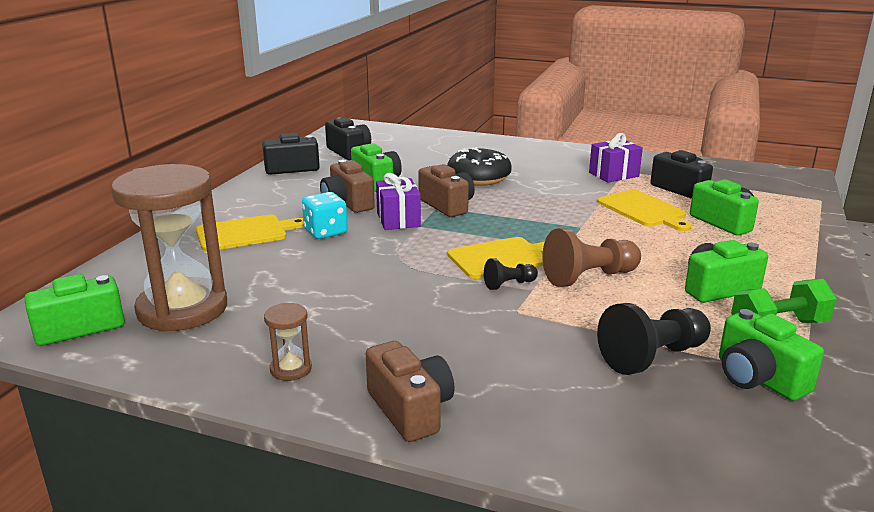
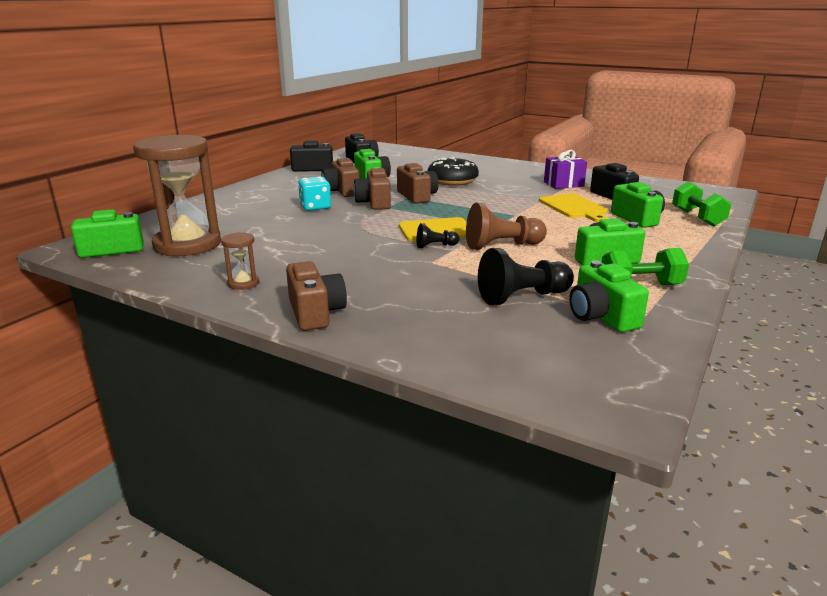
camera: 10 degrees right, 0 degrees up
yellow cutting board [196,214,304,251] -> none
purple gift [376,173,421,230] -> brown camera [353,167,391,210]
none -> green dumbbell [672,181,731,226]

